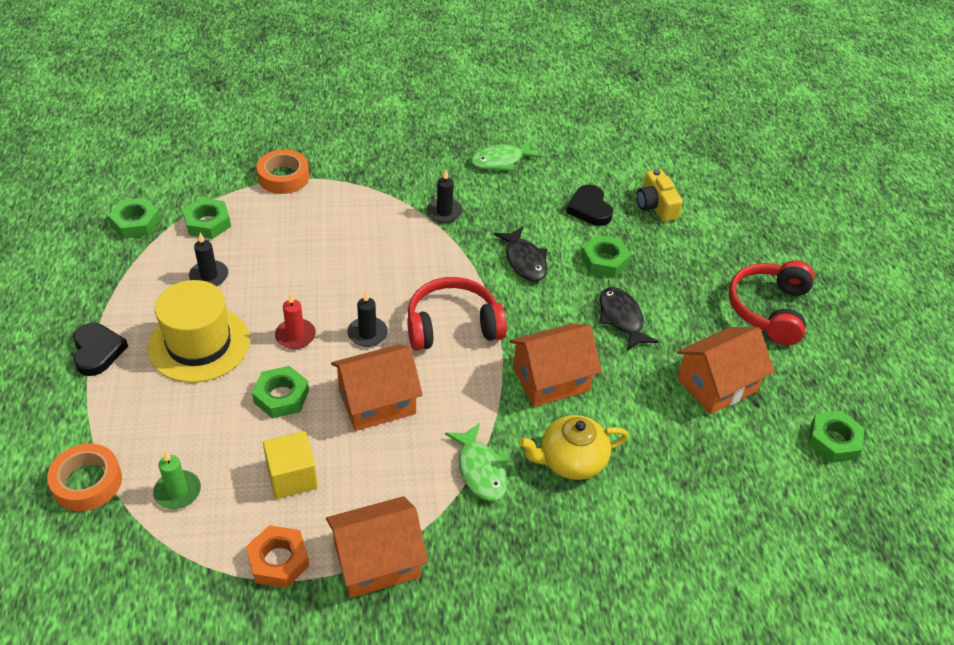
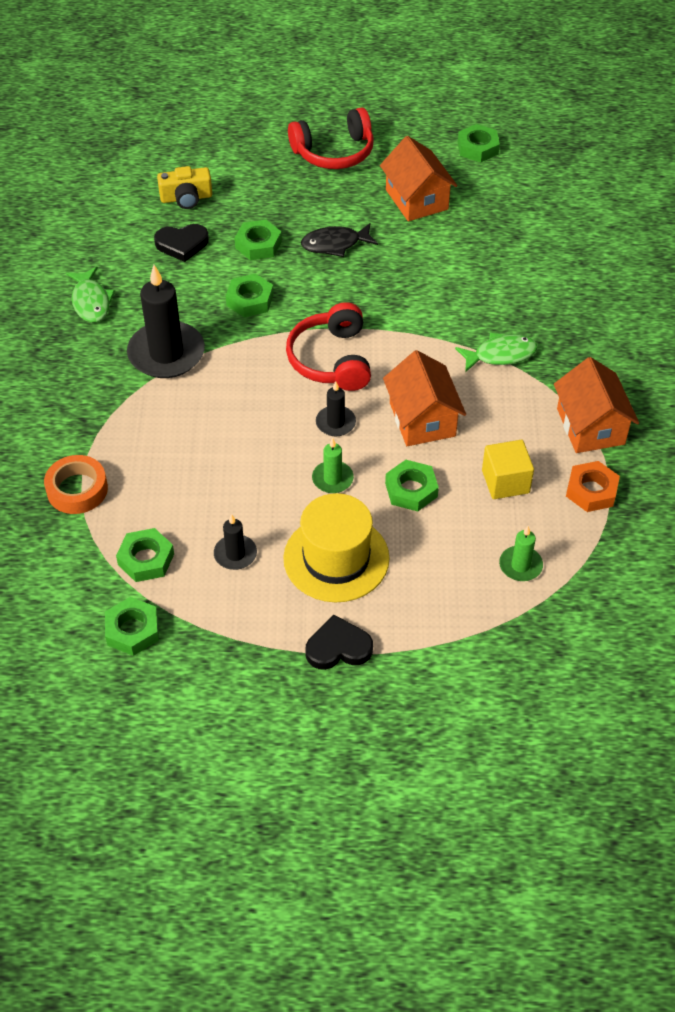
camera: 80 degrees left, 5 degrees up
orange tape [47,443,122,511] -> none
red candle [275,293,316,349] -> green candle [312,438,354,493]
black candle [427,170,463,223] -> black candle [127,265,205,378], size x2.00
black fish [494,226,548,281] -> green nut [226,274,274,317]
orange house [509,324,602,407] -> none
yellow teapot [519,415,629,480] -> none
red headphones [729,260,815,345] -> red headphones turned 45 degrees counterclockwise [288,107,374,169]

